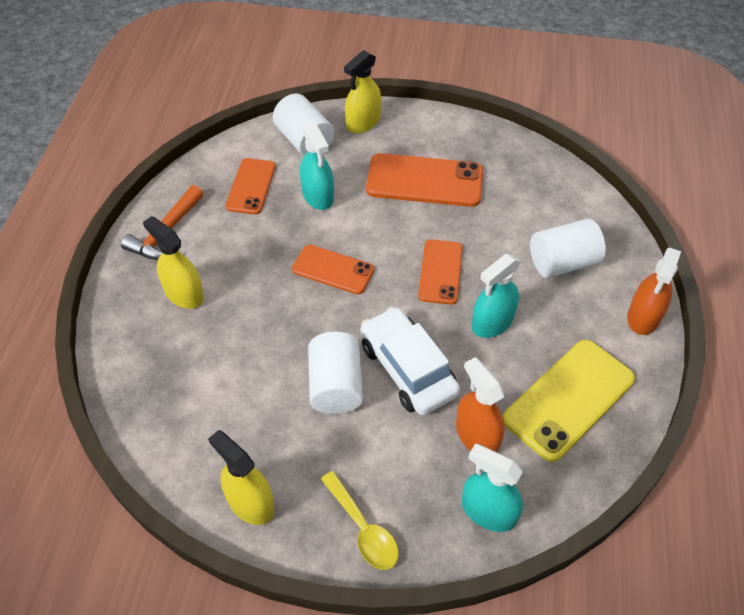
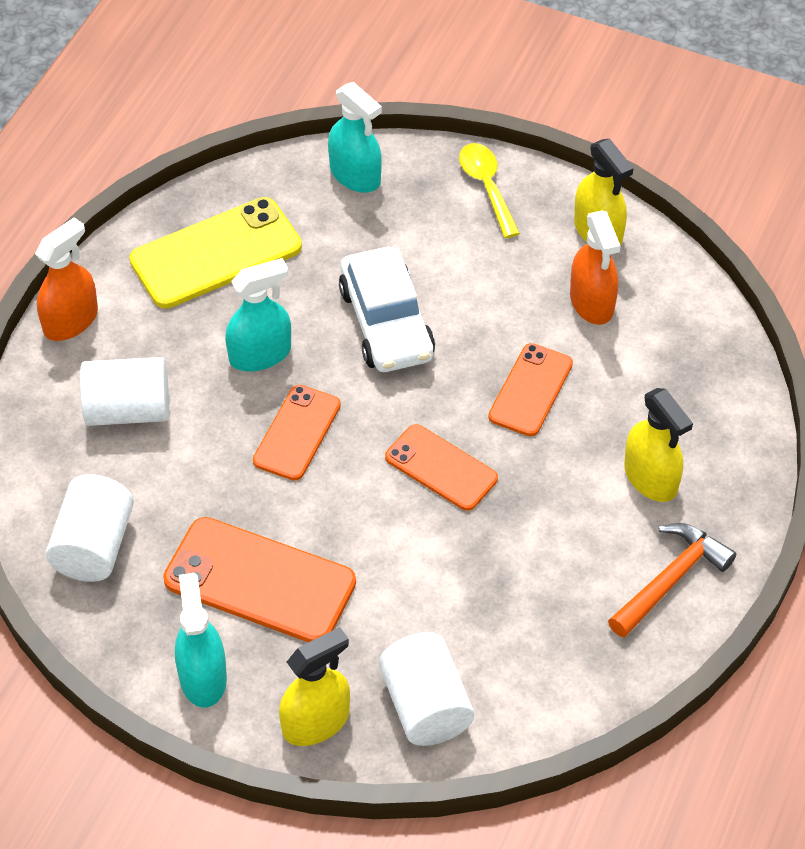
camera: 165 degrees left, 0 degrees up
orange phone [226,158,276,214] -> orange phone moved to [488,343,573,436]
turquoise spray bottle [300,124,334,210] -> turquoise spray bottle moved to [175,573,227,707]
white cylinder [308,331,363,414] -> white cylinder moved to [46,474,134,582]
orange spray bottle [456,357,505,453] -> orange spray bottle moved to [570,211,620,325]

